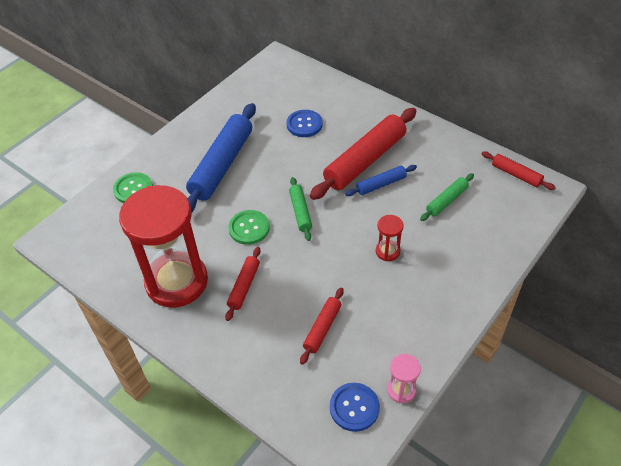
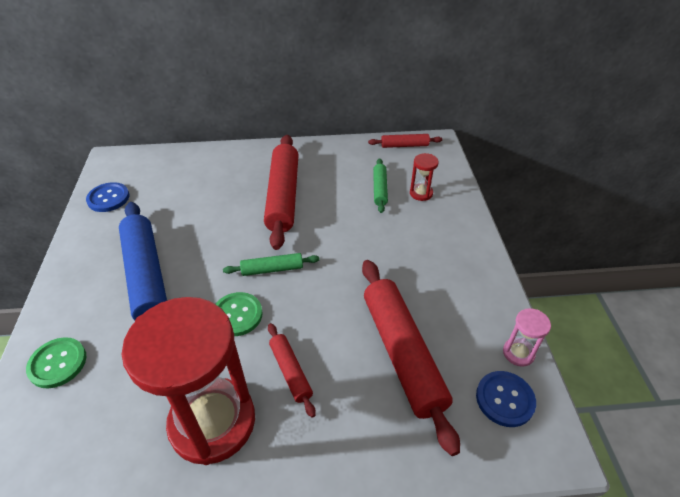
camera: 45 degrees left, 5 degrees down
blue button [287,110,323,137] -> blue button moved to [86,182,129,212]
green rolling pin [289,177,312,241] -> green rolling pin turned 45 degrees counterclockwise [223,253,320,276]
red rolling pin [300,288,344,365] -> red rolling pin [362,260,460,456], size x2.03
blue rolling pin [345,165,417,196] -> none
red hourglass [376,215,404,261] -> red hourglass moved to [410,153,439,201]

